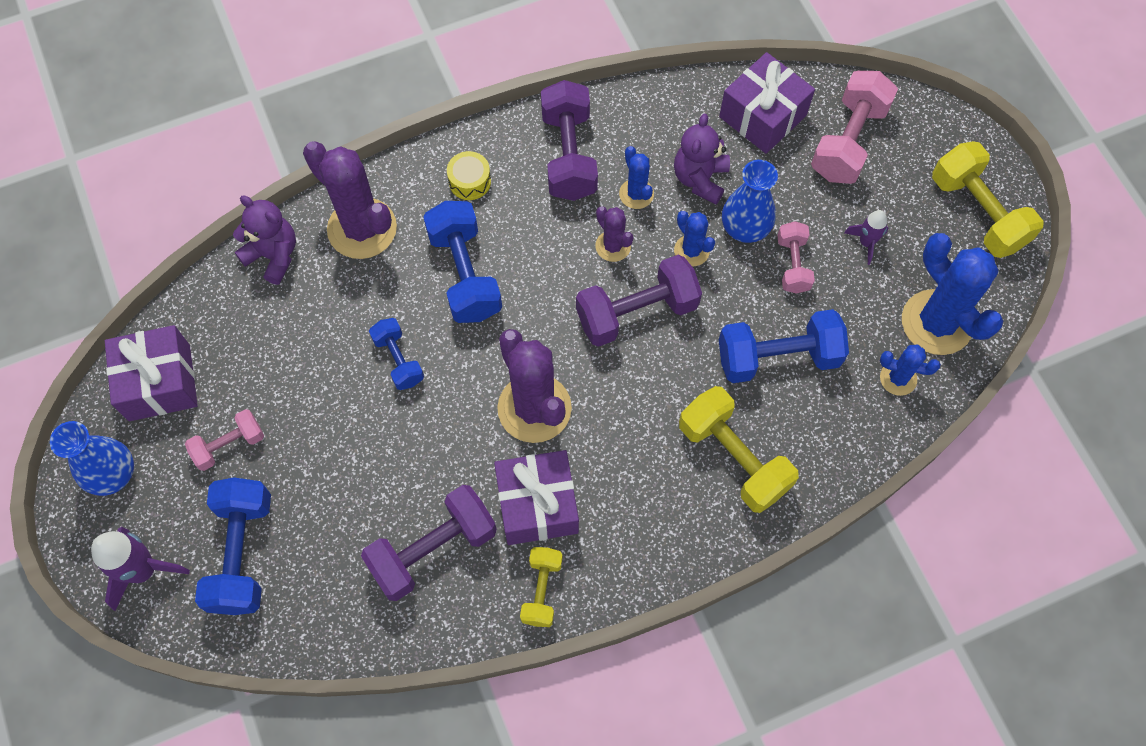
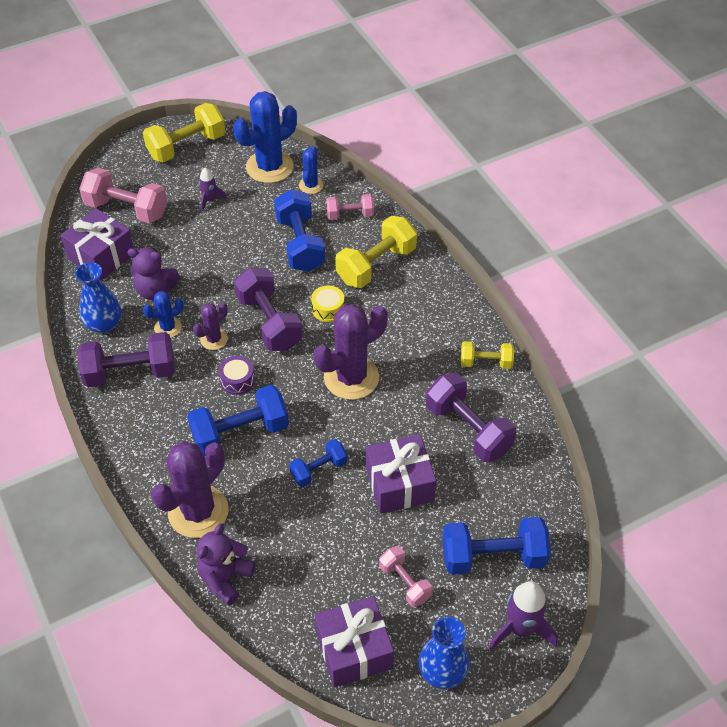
camera: 95 degrees left, 15 degrees down
yellow drum [447,151,491,200] -> yellow drum moved to [311,285,344,322]
purple gift [494,450,579,545] -> purple gift moved to [366,434,436,514]
blue cactus [674,211,715,266] -> none
blue vase [722,160,778,243] -> blue vase moved to [75,262,122,333]
pink dumbbell [777,221,815,294] -> pink dumbbell moved to [326,194,374,220]
none -> purple drum [219,356,255,395]

